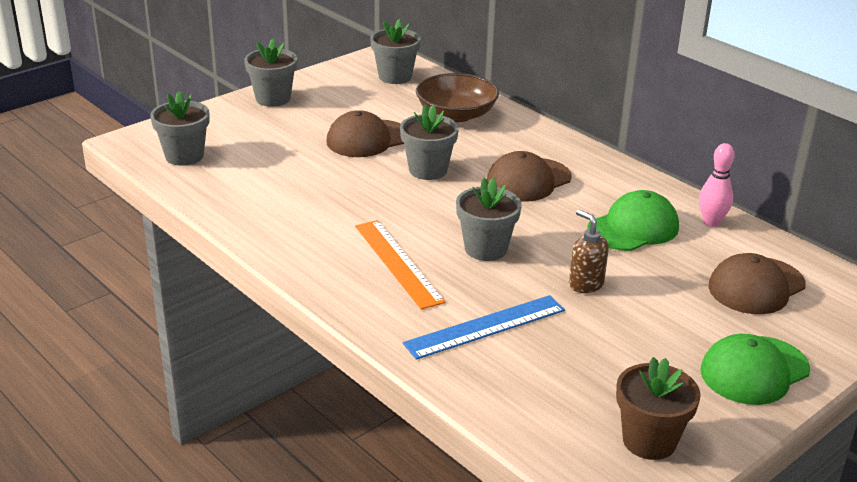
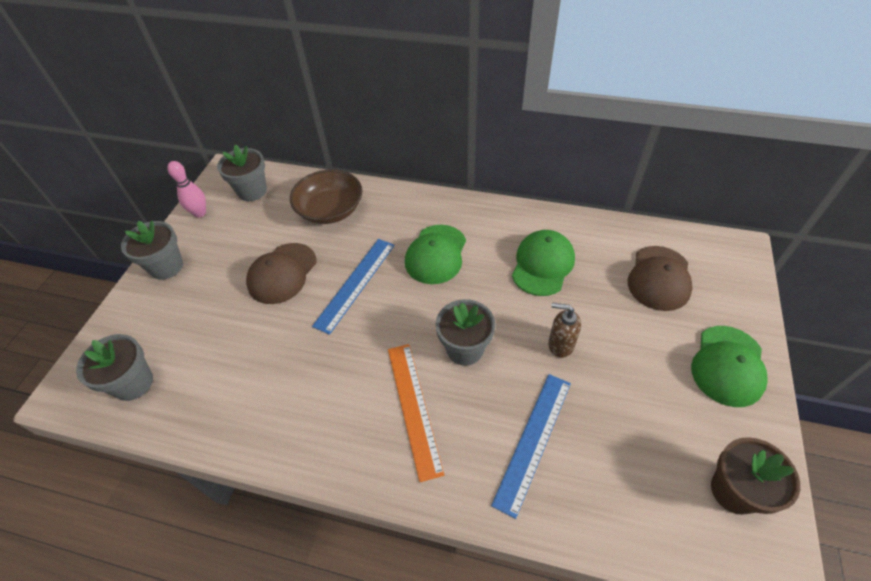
camera: 30 degrees left, 20 degrees up
orange ruler [355,220,446,310] -> orange ruler turned 45 degrees clockwise [388,344,444,482]
grey flower pot [400,105,459,180] -> blue ruler [312,239,395,335]
brown cap [487,151,572,202] -> green cap [405,225,466,284]
pink bowling pin [699,143,735,227] -> pink bowling pin moved to [167,161,206,217]

